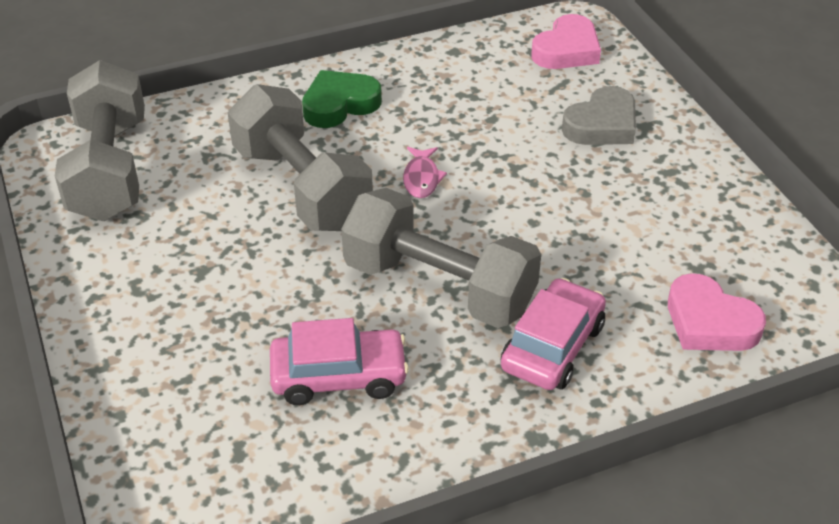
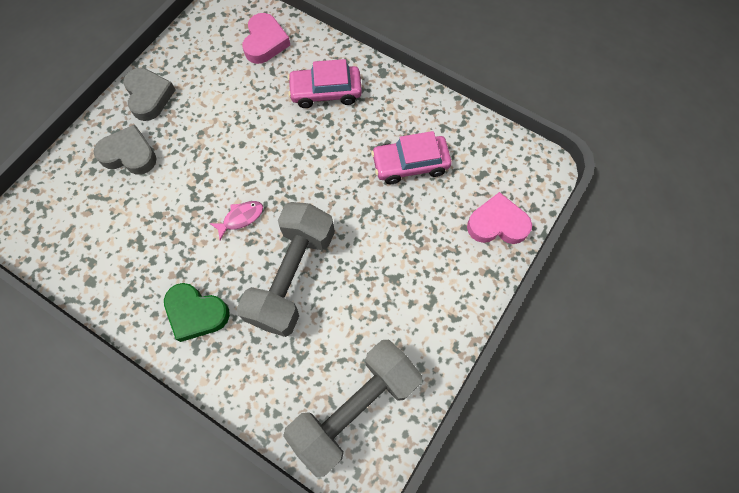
camera: 125 degrees left, 25 degrees up
pink car [270,318,409,405] -> pink car turned 60 degrees counterclockwise [371,131,452,184]
grey dumbbell [341,188,541,328] -> none
pink heart [531,14,601,69] -> pink heart moved to [467,192,532,244]
none -> grey heart [123,68,176,121]

